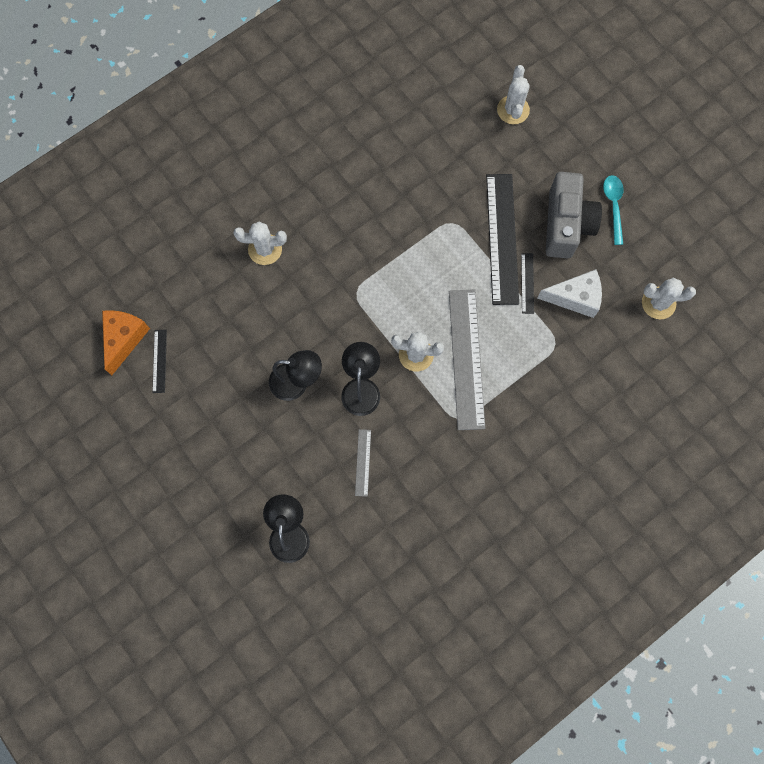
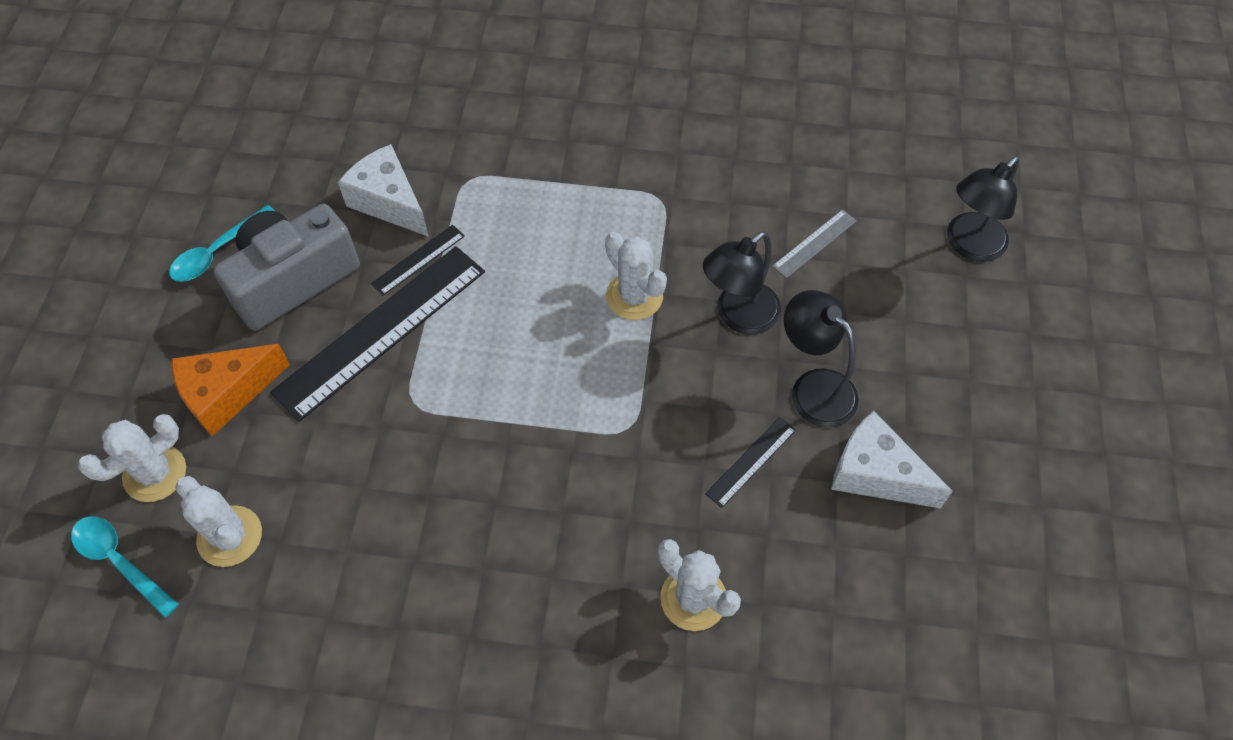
camera: 135 degrees left, 15 degrees down
orange cheese [102,310,150,375] -> orange cheese moved to [171,344,290,436]
black ruler [152,330,167,393] -> black ruler moved to [705,417,796,508]
grey ruler [449,290,485,430] -> none
white cactus [642,278,696,319] -> white cactus moved to [175,476,262,567]
none -> turquoise spoon [71,516,179,618]
none -> white cheese [831,411,953,509]

